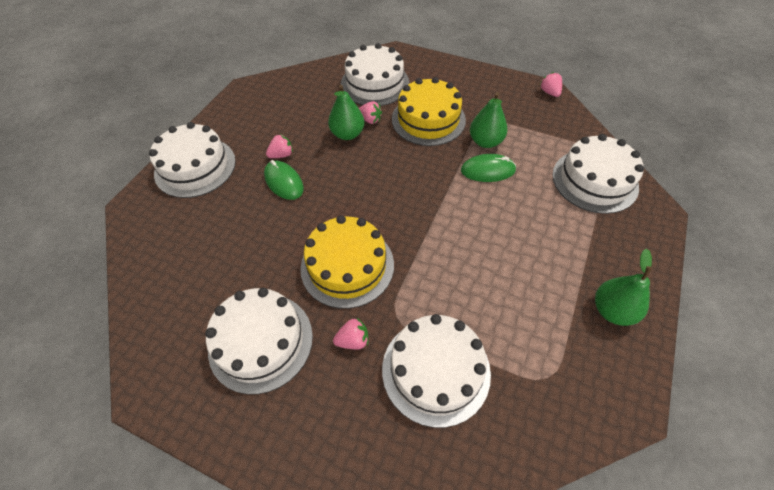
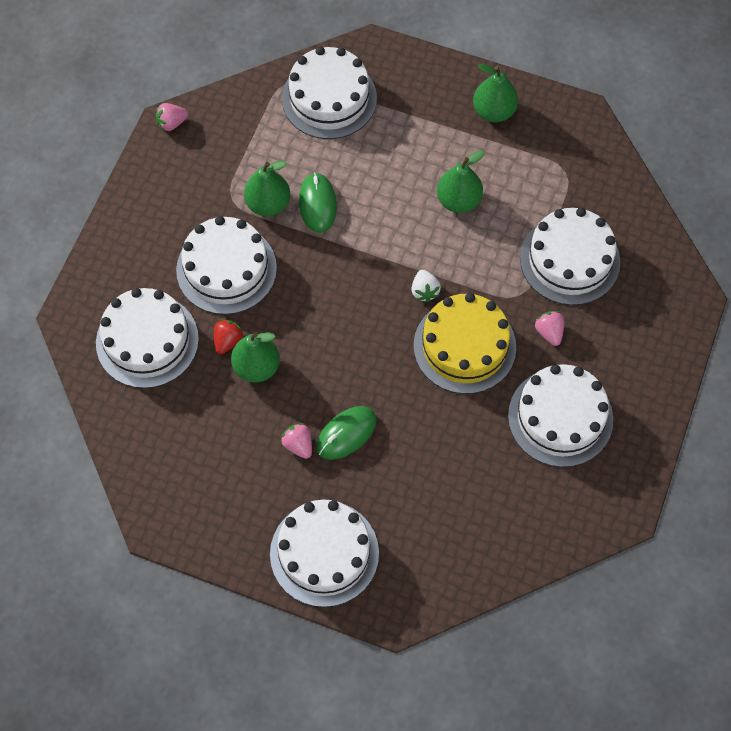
camera: 95 degrees left, 10 degrees up
pink strawberry [359,101,382,124] -> red strawberry [214,319,244,354]
yellow cake [392,77,466,146] -> white cake [176,216,277,315]
none -> white strawberry [411,270,441,302]
none -> green pear [437,150,485,213]

